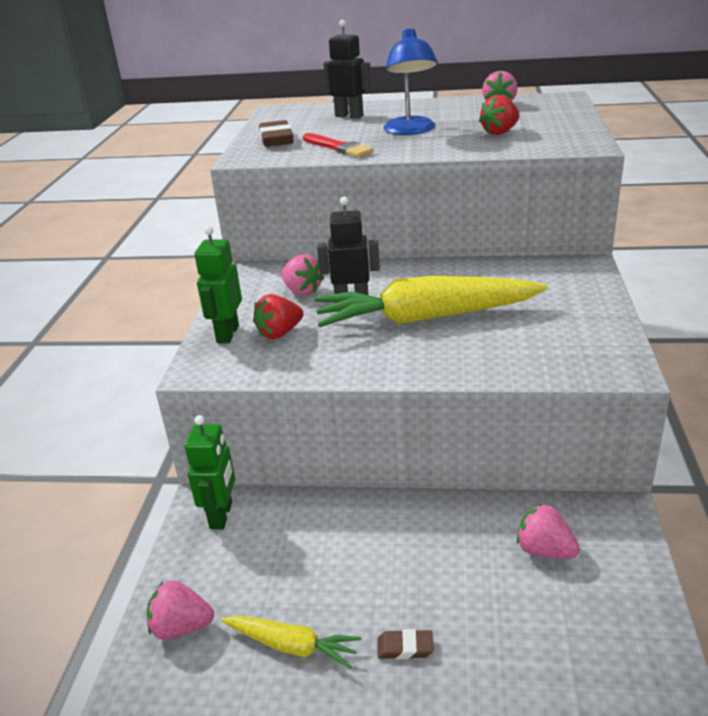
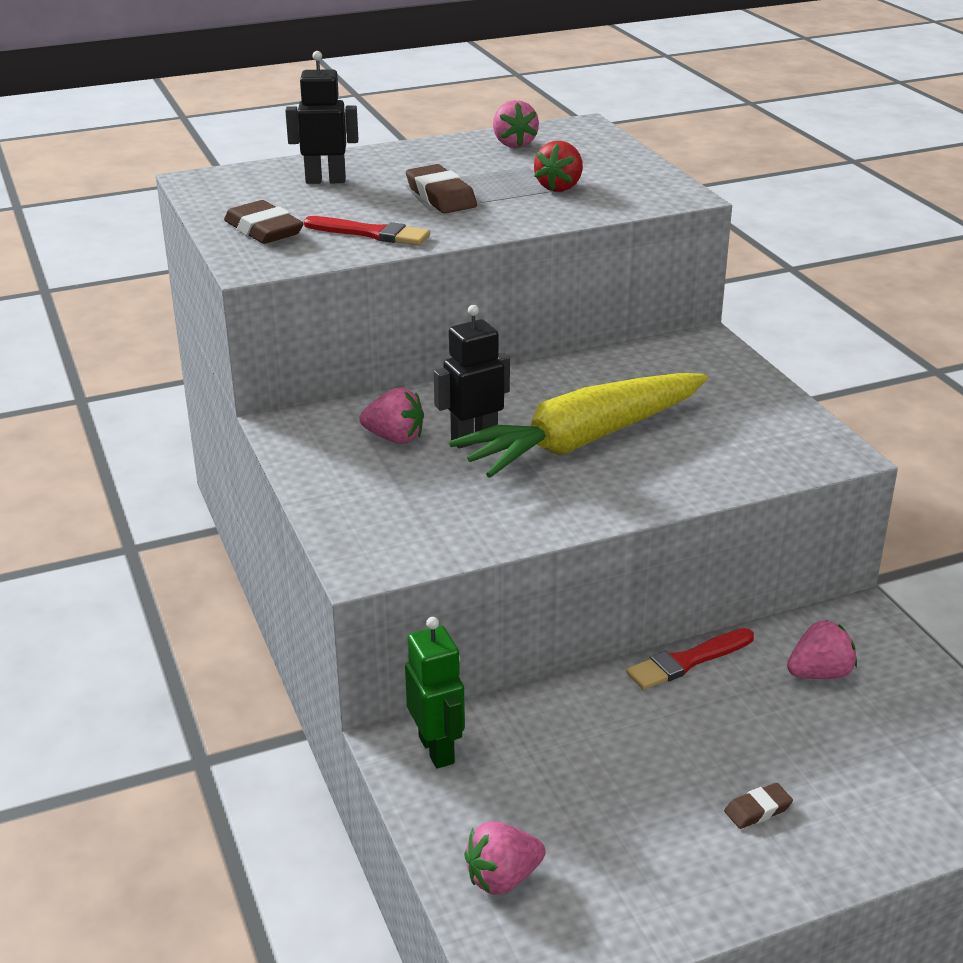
camera: 30 degrees left, 0 degrees up
green robot [194,226,242,343] -> none
yellow carrot [221,615,361,669] -> none
red strawberry [253,294,304,339] -> none
blue lamp [384,28,438,135] -> brown eraser [406,164,477,214]
pink strawberry [517,503,580,559] -> pink strawberry turned 150 degrees clockwise [787,620,857,679]
none -> red brush [626,628,754,690]

